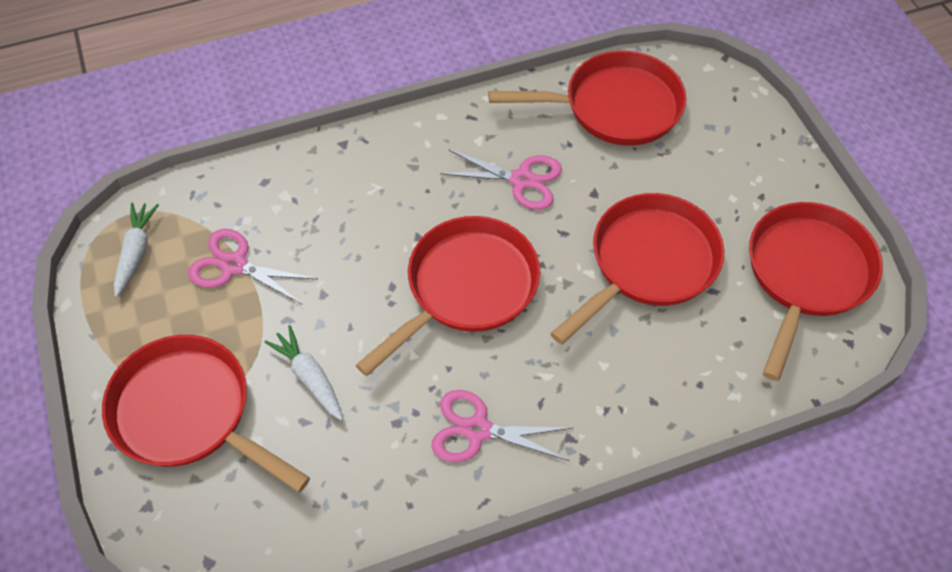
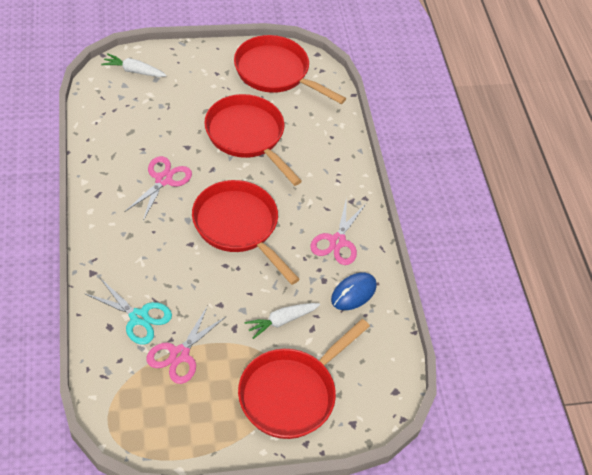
camera: 85 degrees left, 5 degrees down
white carrot [114,203,159,297] -> white carrot moved to [101,53,167,77]
red pan [488,51,686,146] -> none
none -> turquoise scissors [84,277,172,345]
none -> blue mouse [331,273,377,310]

